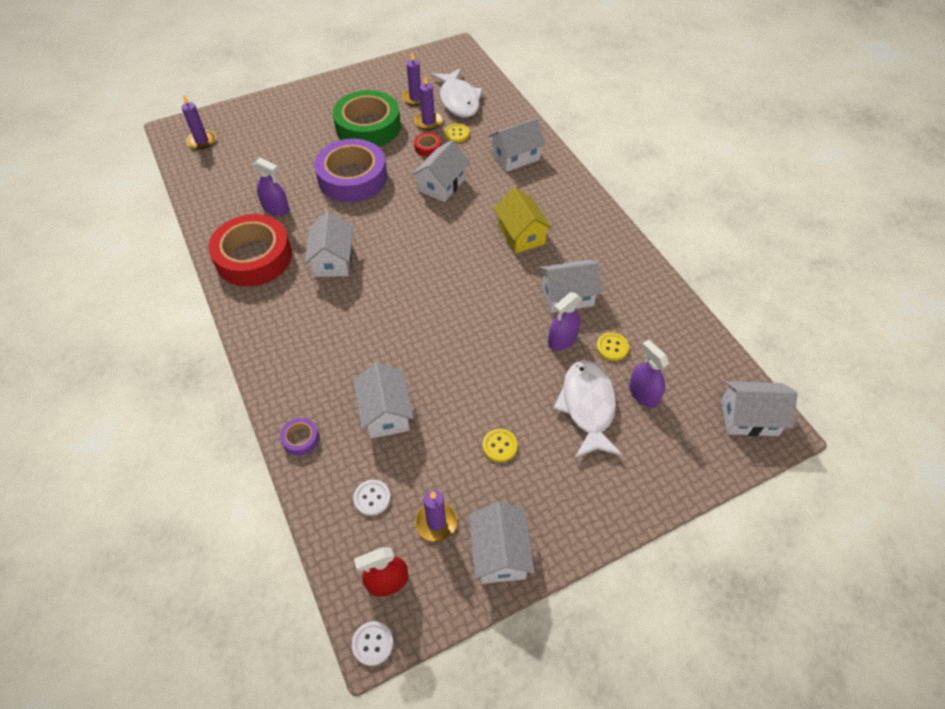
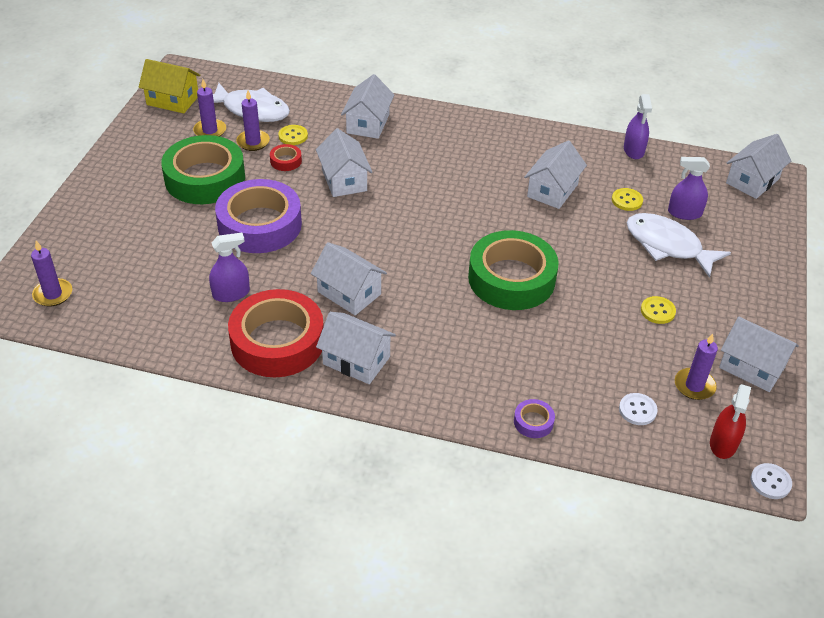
camera: 50 degrees left, 10 degrees down
white house [354,362,413,439] -> white house moved to [316,312,396,384]
yellow house [494,187,552,253] -> yellow house moved to [139,59,200,113]
purple spray bottle [548,292,581,351] -> purple spray bottle moved to [624,94,652,159]
none -> green tape [468,230,559,310]

